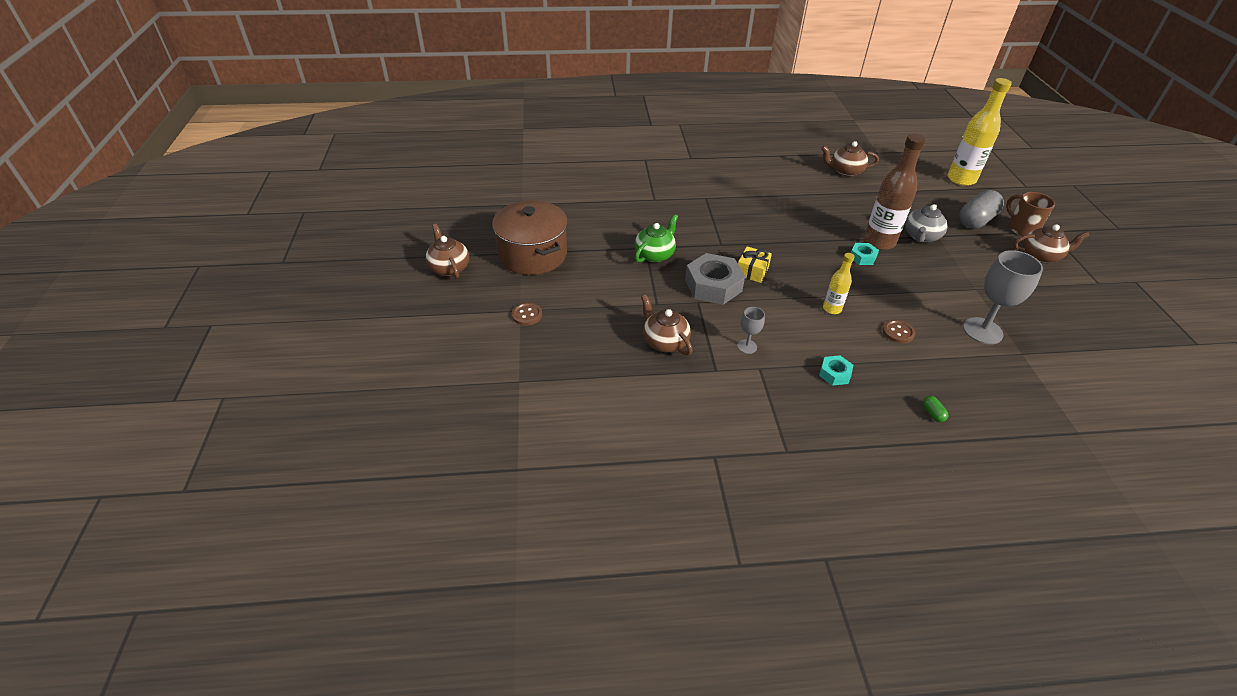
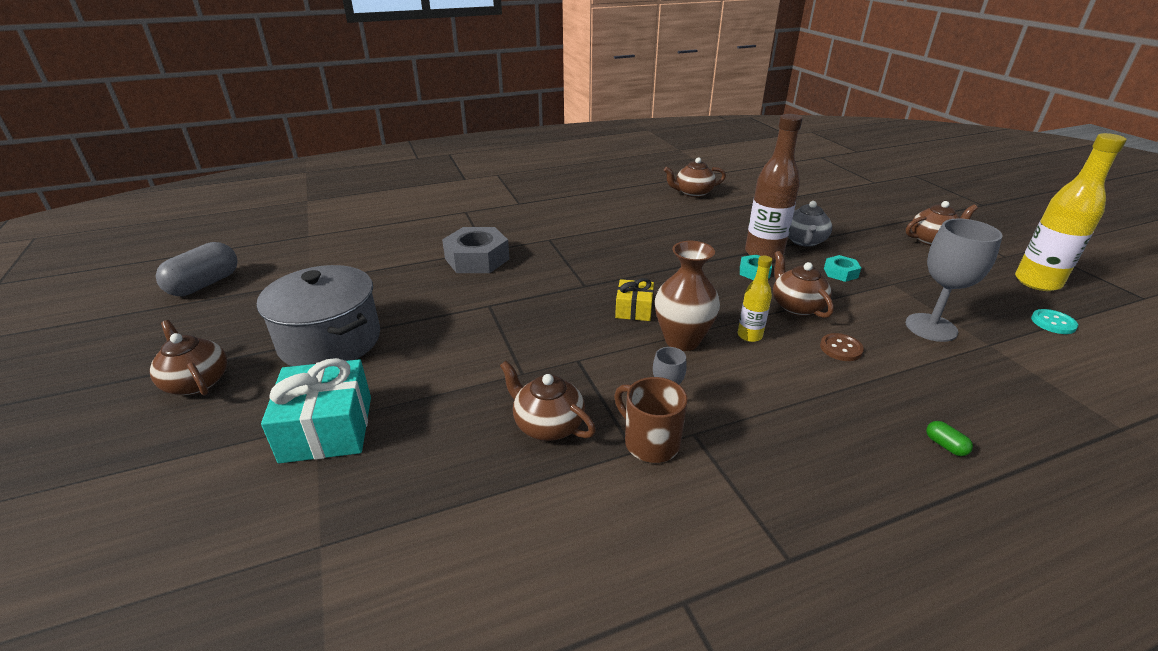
camera: 15 degrees left, 10 degrees down
brown pot [492,201,568,275] -> grey pot [257,265,380,366]
brown button [512,303,542,326] -> turquoise gift [261,358,371,463]
green teapot [634,214,678,262] -> none
grey nut [685,253,745,305] -> grey nut moved to [442,227,510,273]
turquoise nut [819,355,853,386] -> turquoise nut moved to [824,255,861,282]
yellow bottle [948,78,1012,186] -> yellow bottle moved to [1015,133,1127,291]
grey capsule [959,190,1004,229] -> grey capsule moved to [156,242,238,296]
brown mug [1006,192,1055,236] -> brown mug moved to [614,377,688,463]
none -> brown vase [655,241,720,351]
none -> brown teapot [773,251,834,318]
none -> turquoise button [1031,309,1078,334]

